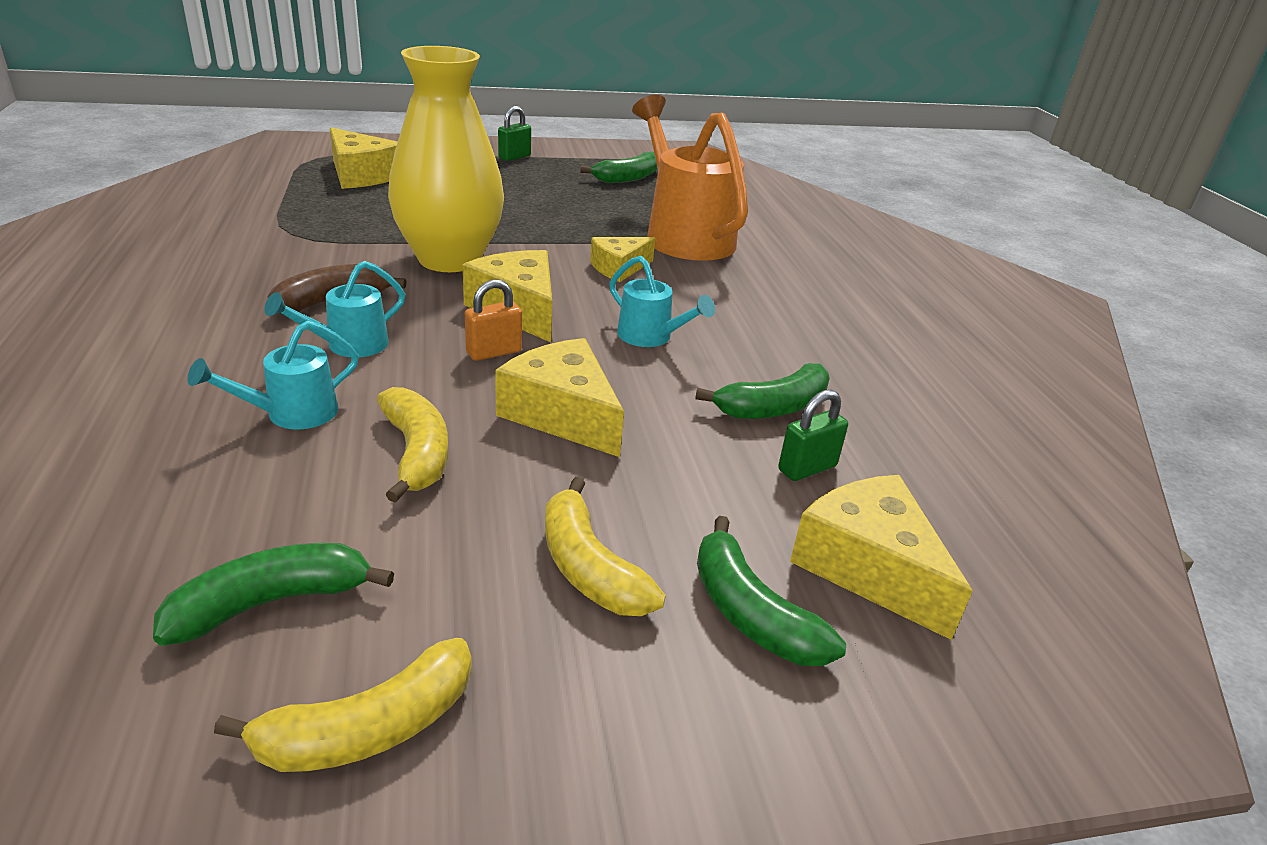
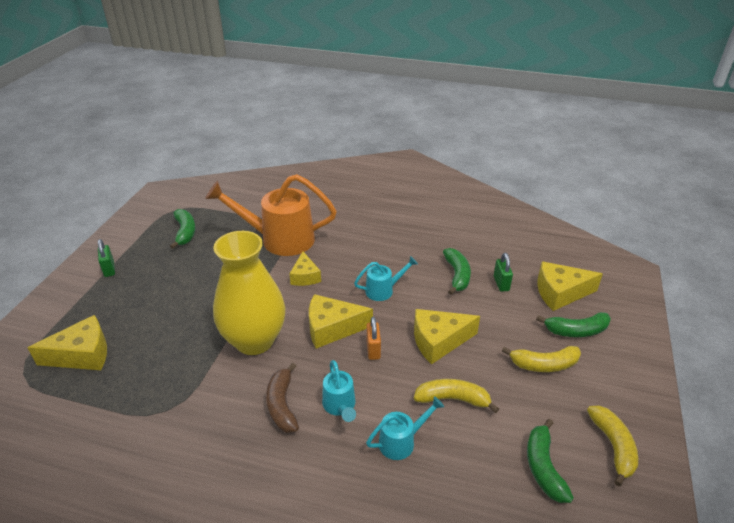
camera: 60 degrees left, 5 degrees up
turquoise watering can [187,320,359,429] -> turquoise watering can turned 105 degrees counterclockwise [366,396,444,460]

